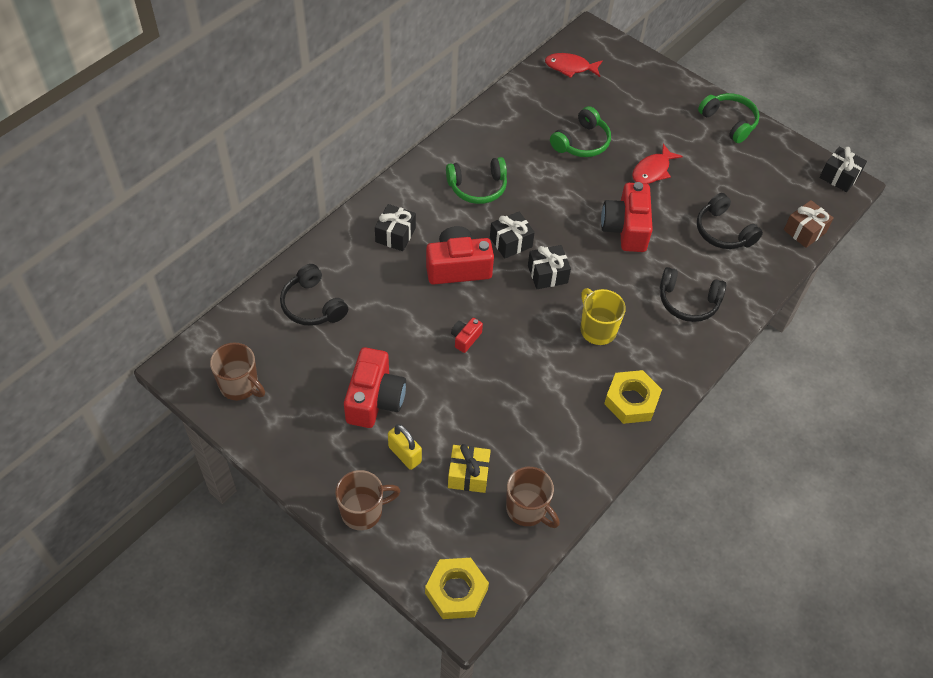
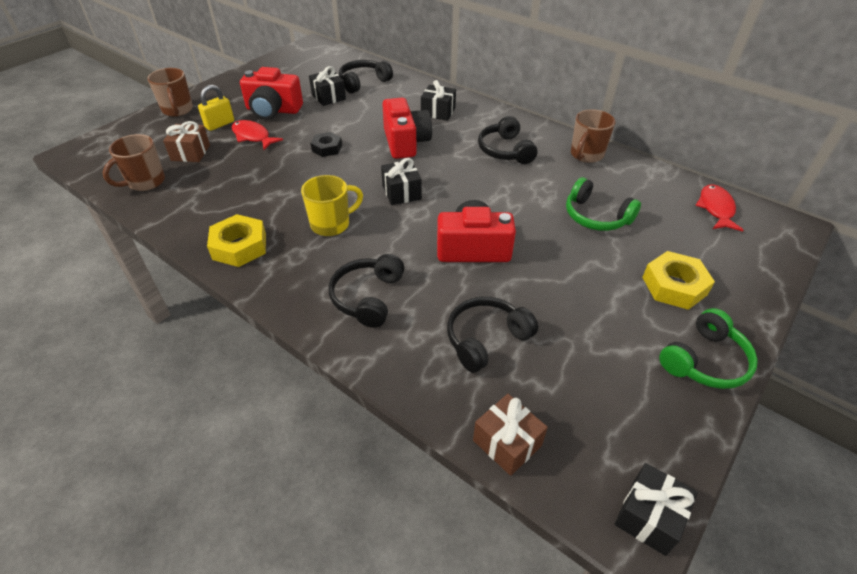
camera: 90 degrees right, 10 degrees down
brown mug [210,343,265,400] -> brown mug moved to [571,109,616,163]
yellow nut [425,558,489,619] -> yellow nut moved to [642,251,715,310]
green headphones [446,157,507,204] -> black headphones [478,116,537,164]
yellow gift [448,444,491,493] -> brown gift [163,121,210,162]
red camera [451,318,483,353] -> black nut [310,132,342,157]
black gift [490,212,535,259] -> black gift moved to [309,66,346,106]
red fish [632,144,683,184] -> red fish moved to [231,120,283,150]

